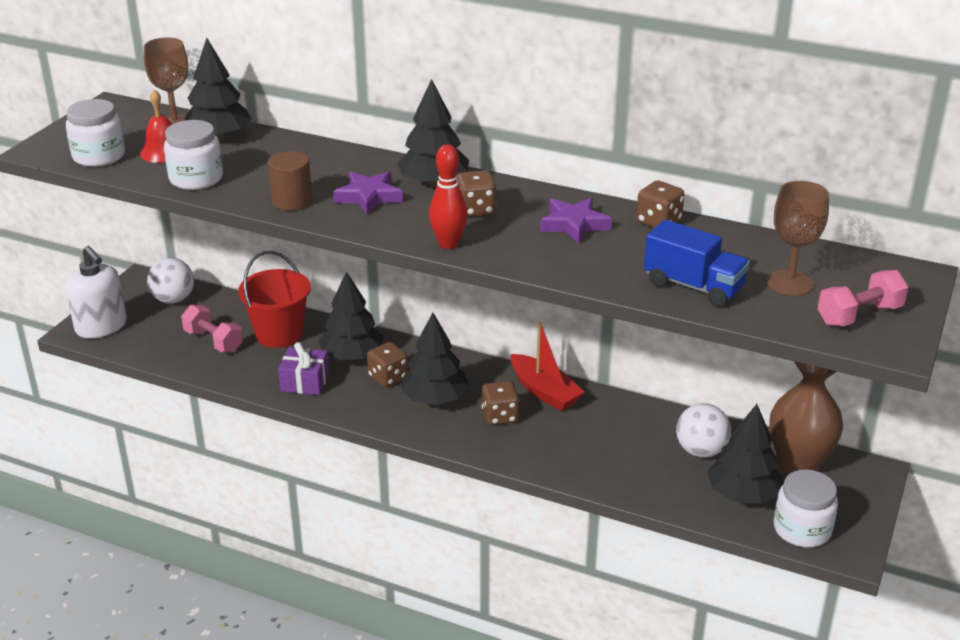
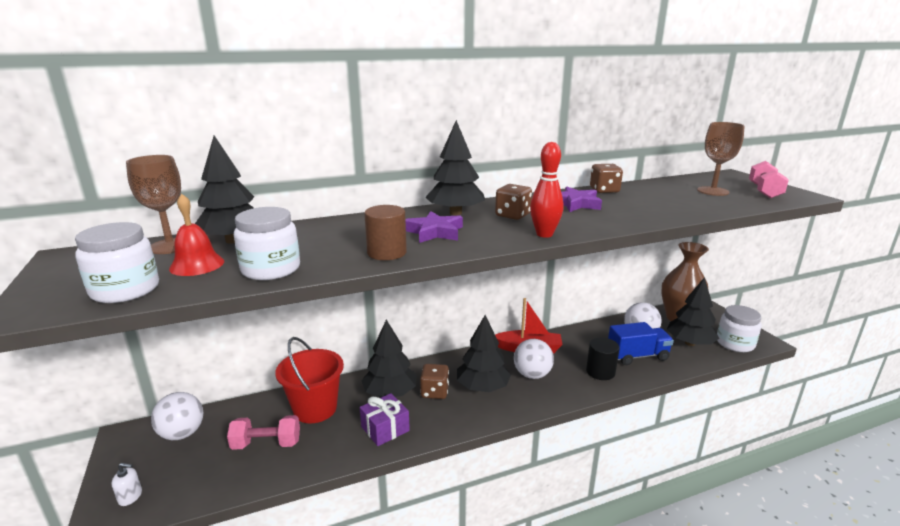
camera: 45 degrees left, 10 degrees down
white soap dispenser [66,246,127,338] -> white soap dispenser [111,463,142,506], size x0.42
brown dice [482,381,519,425] -> white ball [514,339,554,379]
blue truck [644,220,750,307] -> blue truck moved to [608,322,674,365]
none -> black cylinder [586,337,619,380]

